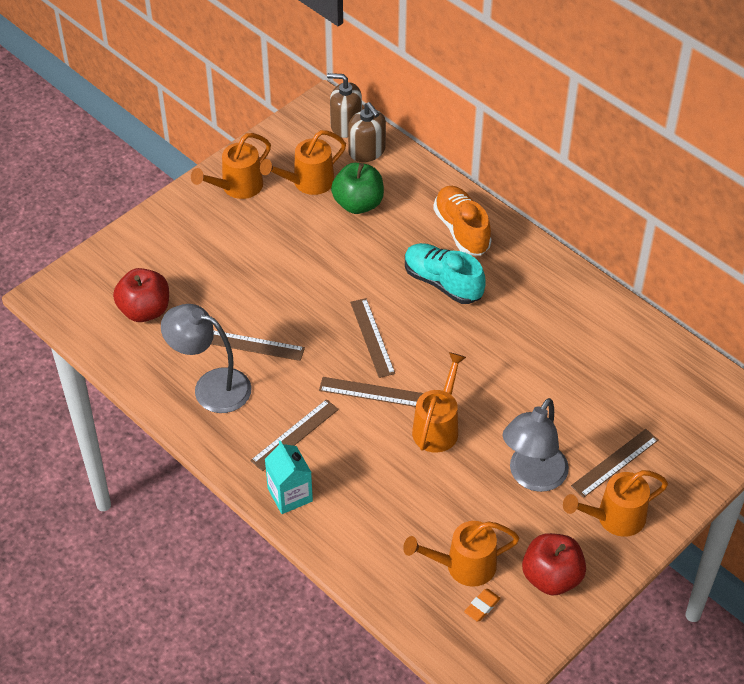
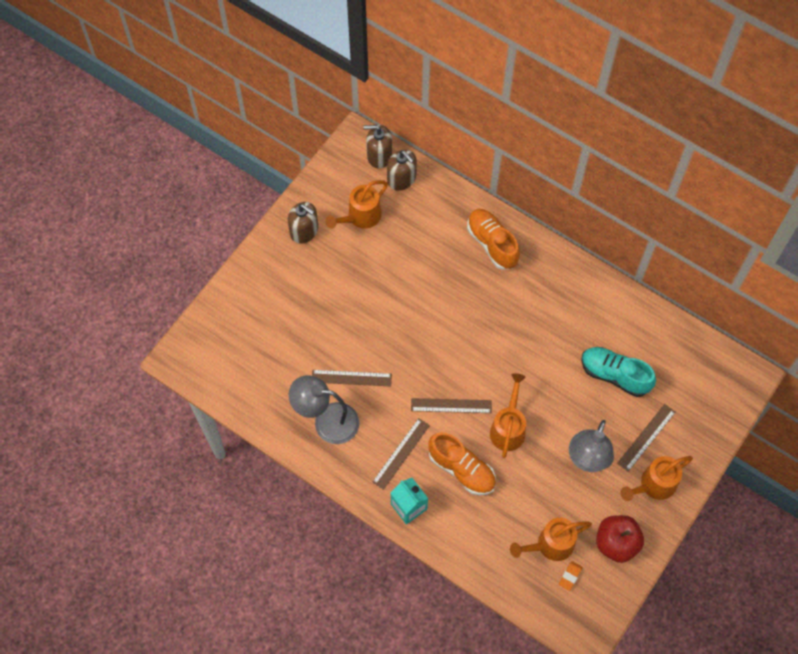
camera: 10 degrees left, 15 degrees up
red apple [113,268,169,322] -> none
orange watering can [191,133,271,199] -> brown soap dispenser [288,202,318,244]
green apple [331,163,384,214] -> none
brown ruler [350,298,395,378] -> none
turquoise shoe [405,243,486,304] -> turquoise shoe moved to [581,347,656,397]
none -> orange shoe [428,432,496,495]

